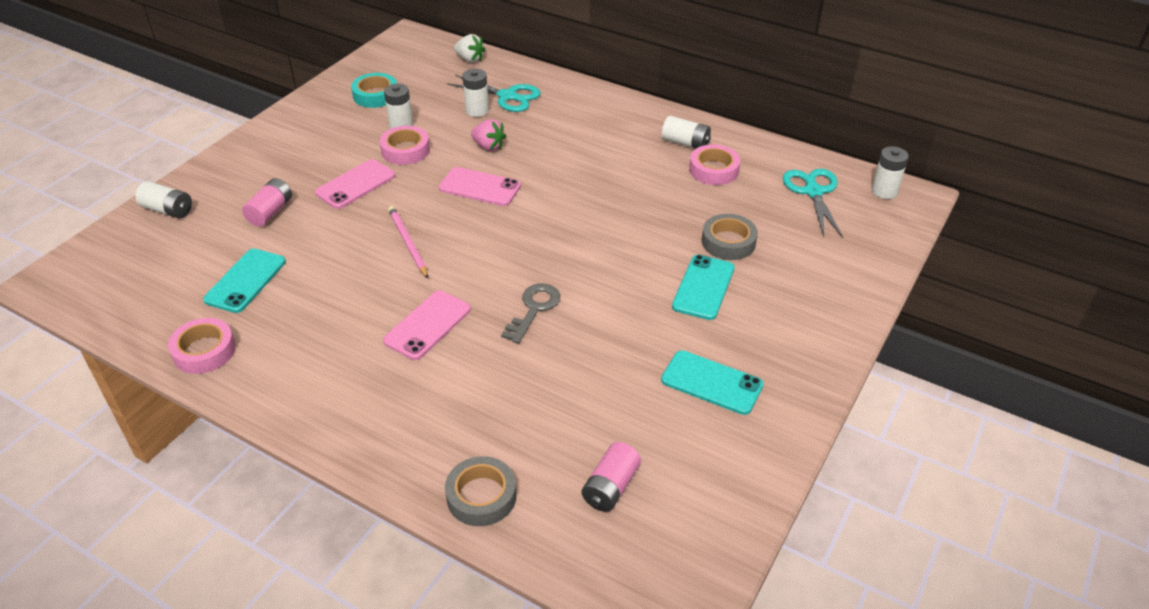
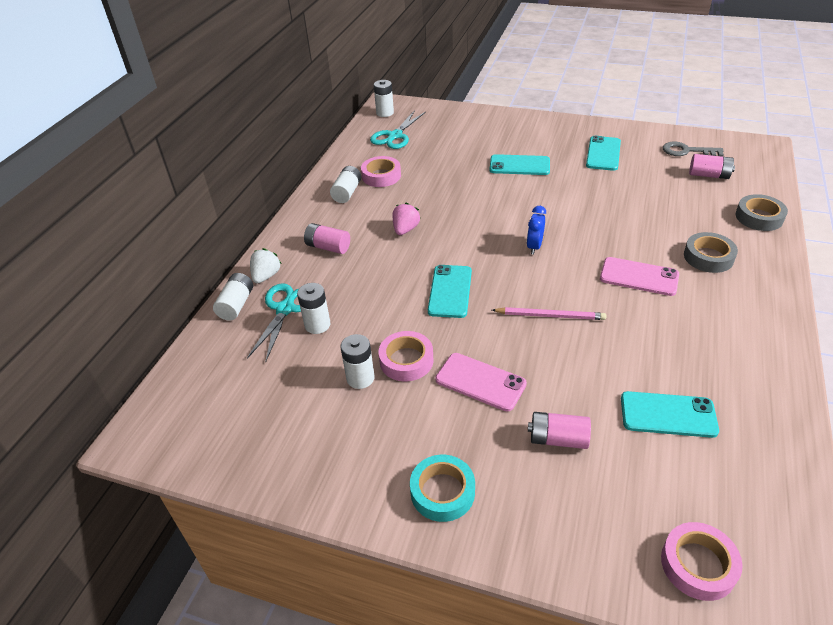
camera: 100 degrees left, 0 degrees up
white battery [136,181,192,219] -> white battery moved to [213,273,253,321]
pink tape [168,318,236,374] -> pink tape moved to [661,522,743,601]
turquoise tape [351,73,397,108] -> turquoise tape moved to [410,455,475,522]
pink pencil [388,206,428,278] -> pink pencil turned 135 degrees counterclockwise [492,307,606,320]
pink phone [439,167,521,206] -> turquoise phone [428,265,472,318]
white strawberry [454,34,485,63] -> white strawberry moved to [250,248,282,284]
pink strawberry [471,119,506,151] -> pink strawberry moved to [393,202,421,235]
grey key [501,283,560,344] -> grey key moved to [663,142,724,157]
grey tape [702,214,758,260] -> grey tape moved to [684,232,738,273]
turquoise scissors [783,169,843,238] -> turquoise scissors turned 45 degrees counterclockwise [370,110,426,149]
none -> pink battery [304,223,350,254]
none -> blue clock [527,206,546,255]

